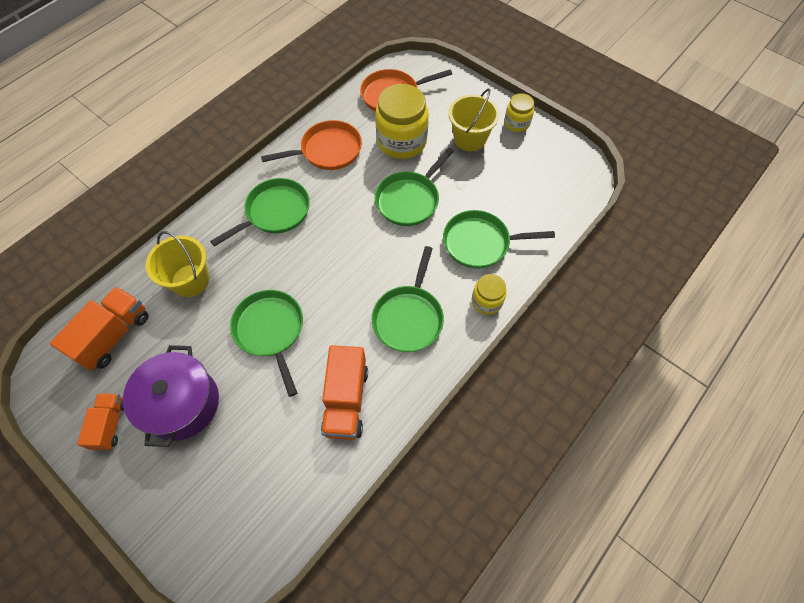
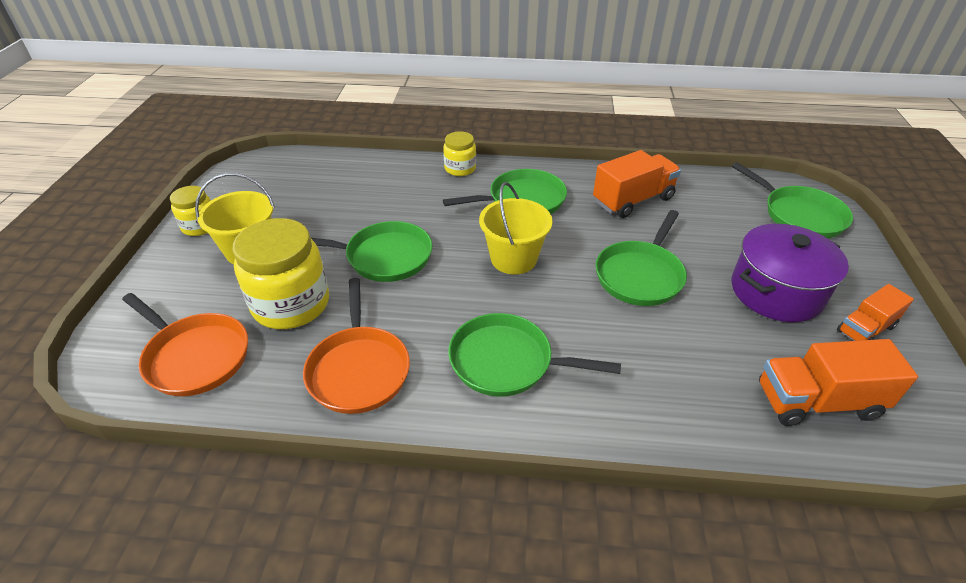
camera: 125 degrees left, 20 degrees down
yellow bucket [145,231,209,297] -> yellow bucket moved to [479,182,553,274]
orange pan [261,120,362,170] -> orange pan turned 135 degrees counterclockwise [303,278,410,414]
green pan [443,210,555,269] -> green pan moved to [732,162,853,238]

